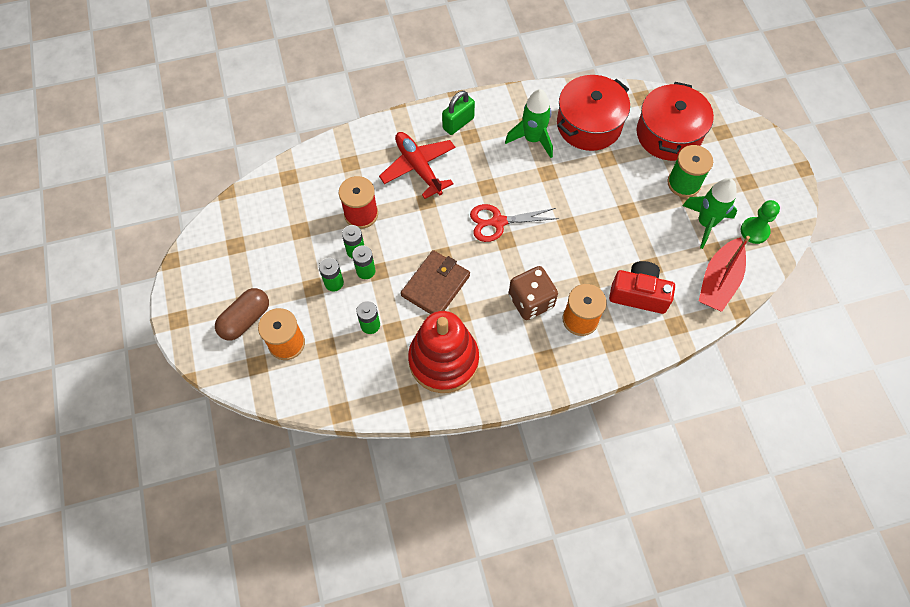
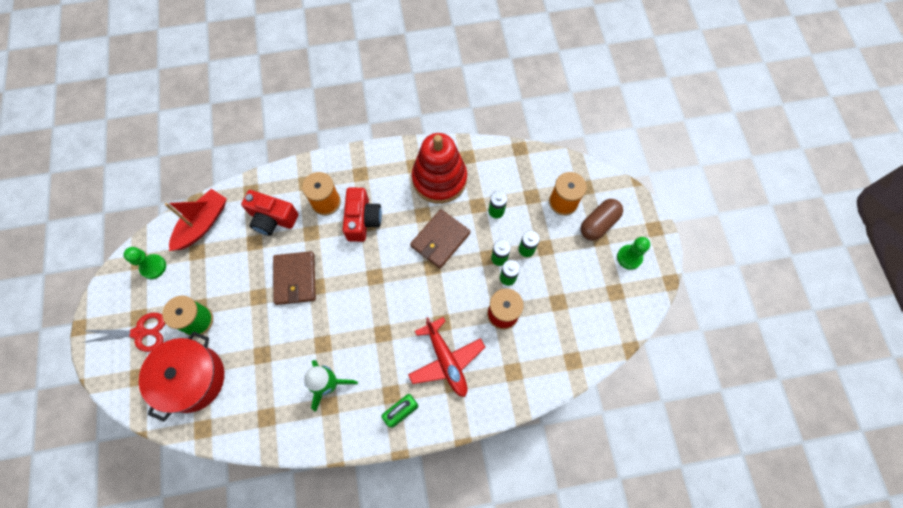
camera: 175 degrees left, 5 degrees up
red scissors [470,204,559,242] -> red scissors moved to [82,313,165,352]
brown dice [509,266,558,320] -> red camera [343,187,382,242]
red pot [557,75,630,151] -> none
green rocket [682,178,737,249] -> none
none -> brown wallet [273,251,316,305]
none -> green pawn [617,237,650,270]

